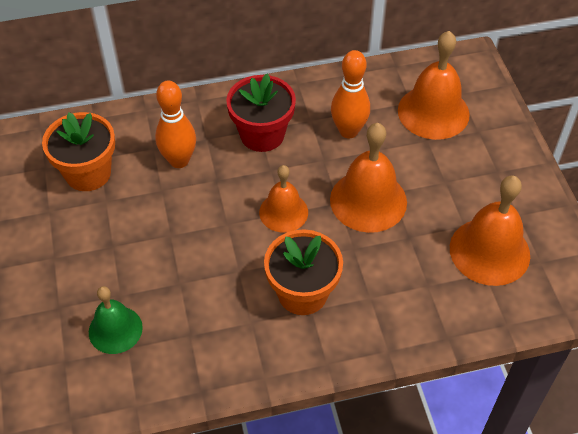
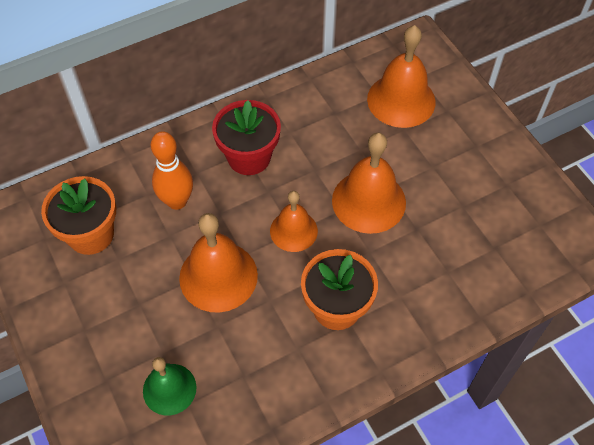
camera: 15 degrees left, 5 degrees up
orange bowling pin [331,50,370,138] -> none
orange bell [450,176,530,286] -> orange bell moved to [179,213,258,312]

